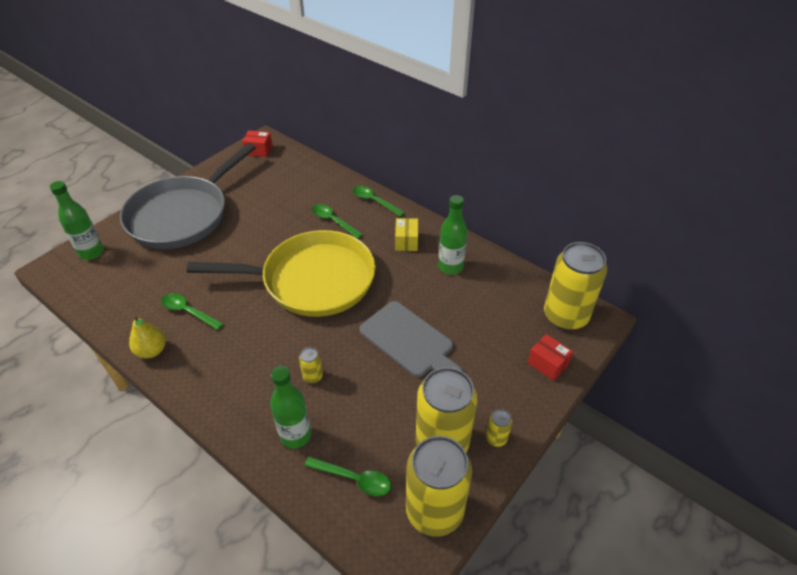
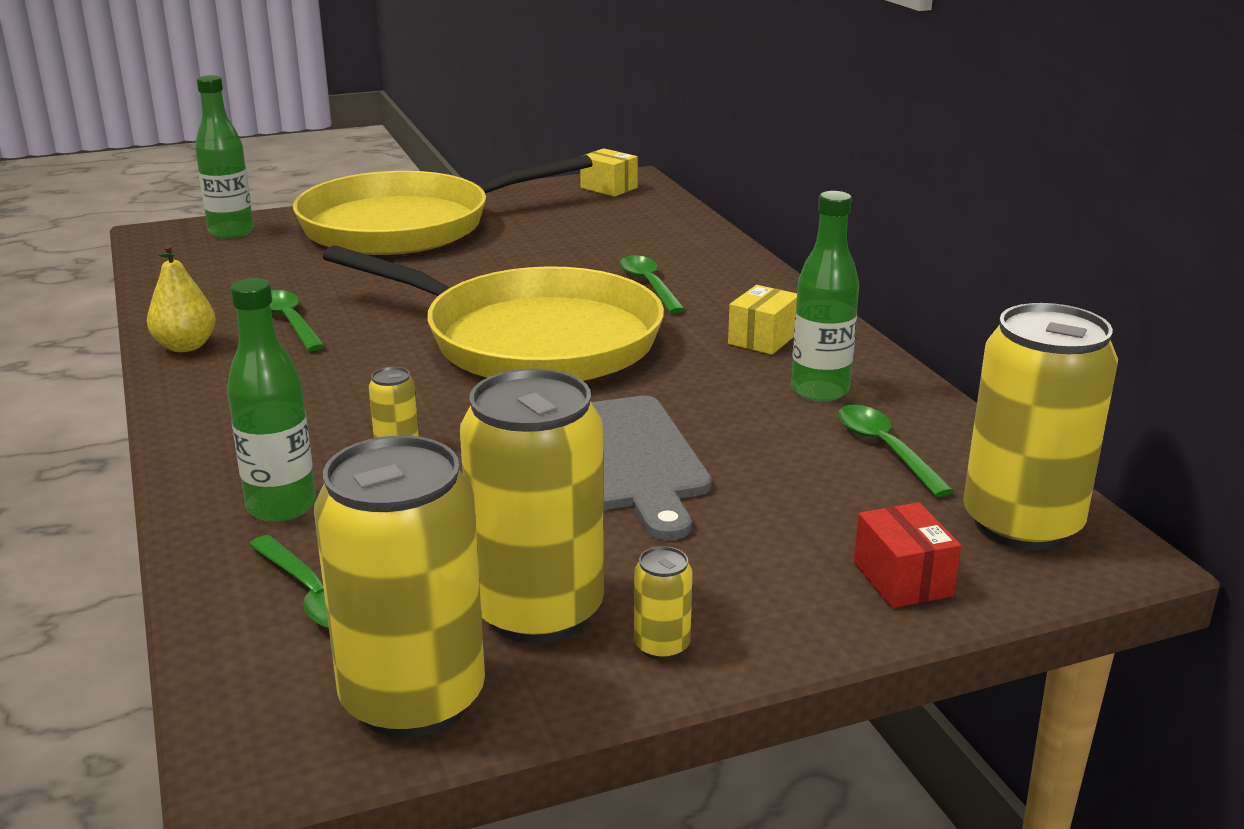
camera: 30 degrees right, 20 degrees down
grey pan [120,143,256,249] -> yellow pan [293,155,593,255]
red box [242,130,273,157] -> yellow box [580,148,638,197]
green spoon [353,186,405,217] -> green spoon moved to [838,405,954,497]

